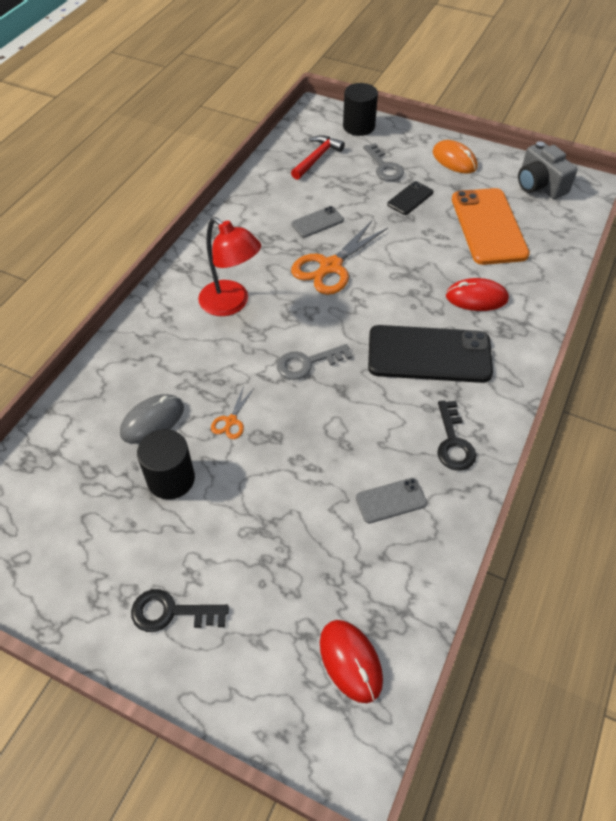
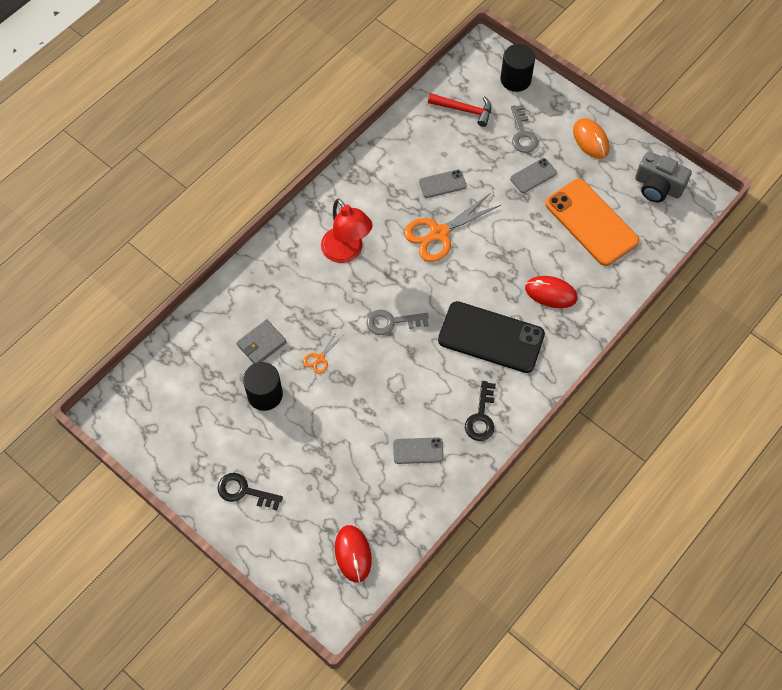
camera: 15 degrees right, 10 degrees up
grey mouse [120,394,184,444] -> grey wallet [236,319,287,363]
red hammer [291,135,345,180] -> red hammer turned 60 degrees clockwise [428,93,492,127]
black phone [387,181,433,215] -> grey phone [510,158,557,193]
orange phone [452,188,530,265] -> orange phone turned 45 degrees counterclockwise [545,179,639,266]
grey camera [518,141,577,199] -> grey camera turned 45 degrees counterclockwise [635,151,692,202]

